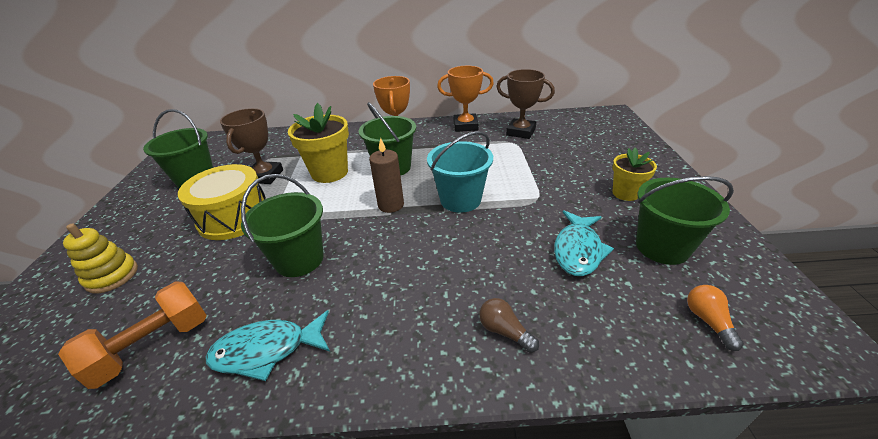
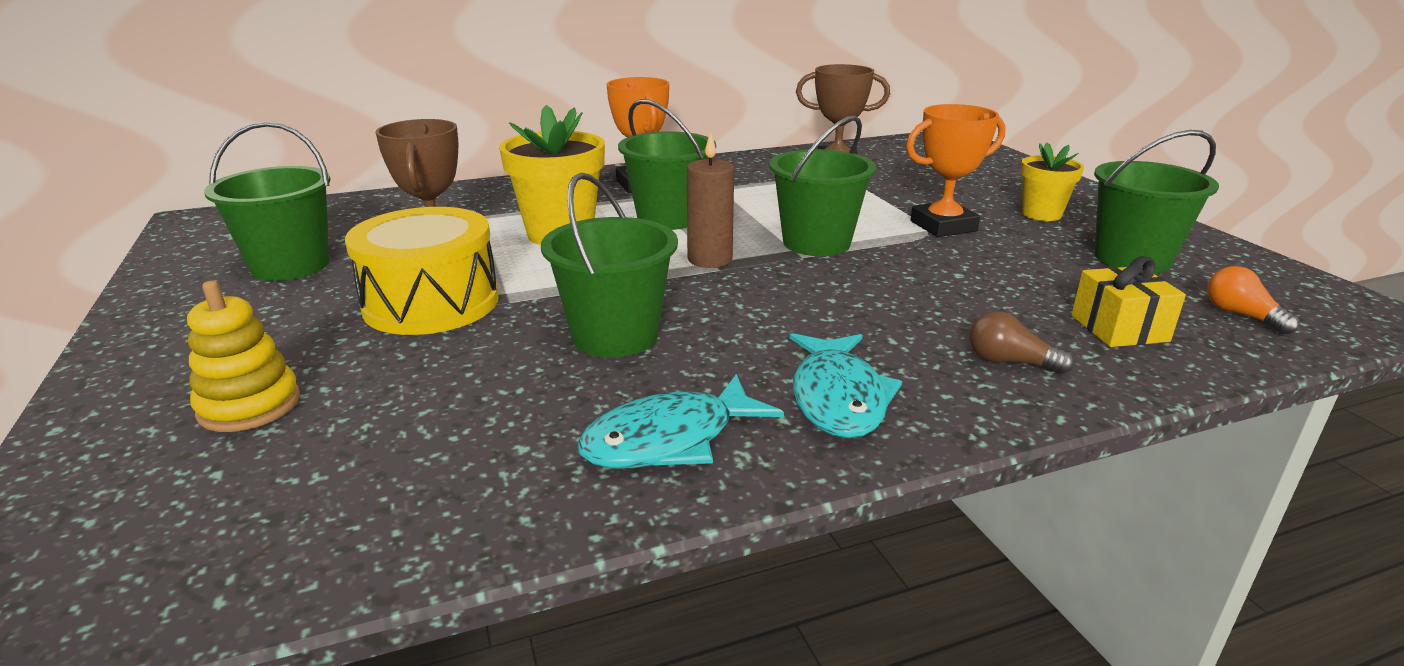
camera: 20 degrees left, 10 degrees down
orange dumbbell [58,282,207,389] -> none
turquoise bucket [427,131,493,213] -> green bucket [769,115,876,256]
orange trophy [437,66,494,132] -> orange trophy moved to [906,104,1005,237]
turquoise fish [554,210,614,276] -> turquoise fish moved to [790,333,902,438]
none -> yellow gift [1071,256,1186,347]

